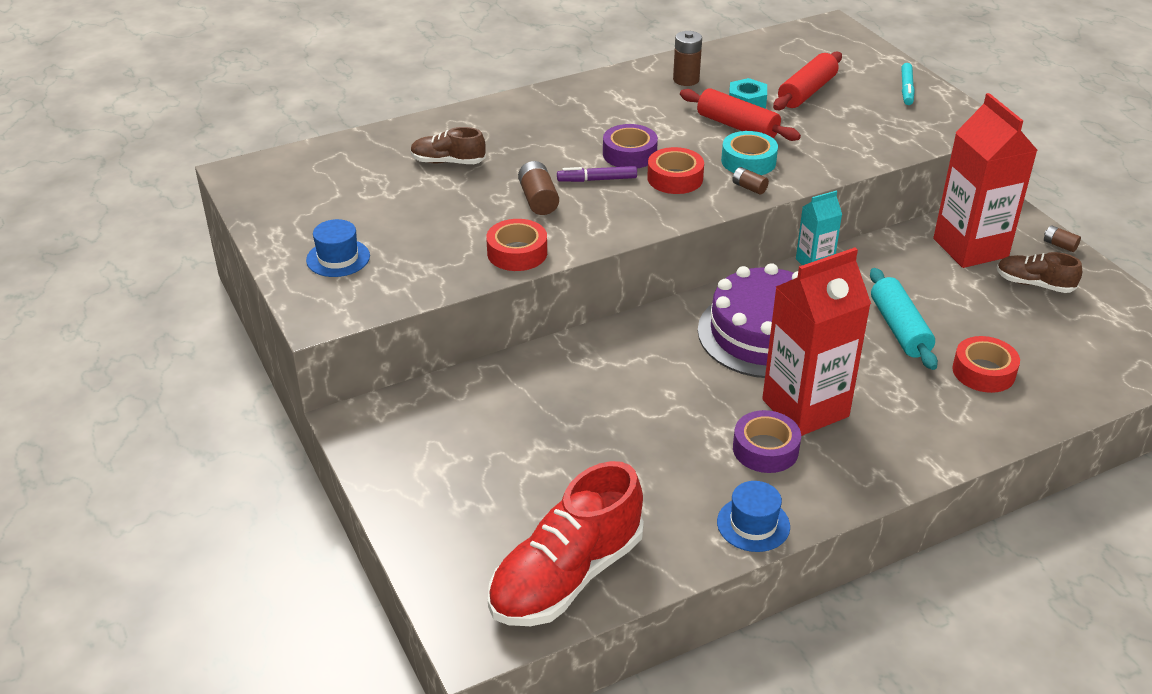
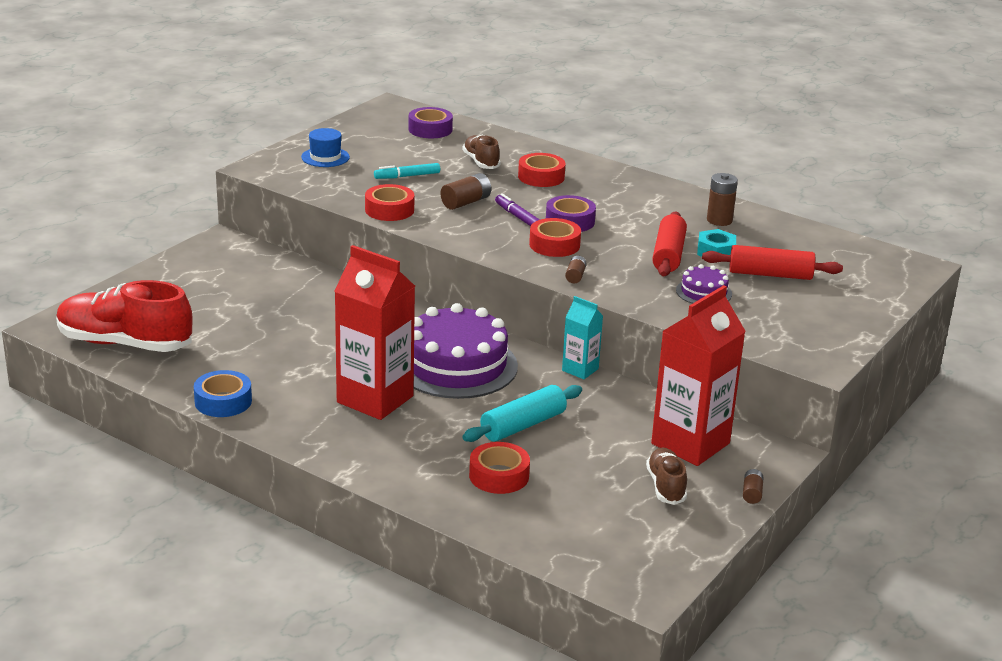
camera: 60 degrees right, 10 degrees down
blue hat [717,481,790,552] -> blue tape [194,370,252,417]
turquoise tape [721,131,778,175] -> none
purple tape [733,410,801,473] -> purple tape moved to [408,107,453,138]
turquoise marker [901,63,915,105] -> turquoise marker moved to [374,163,440,179]
none -> red tape [518,153,565,187]
none -> purple cake [676,264,732,304]

